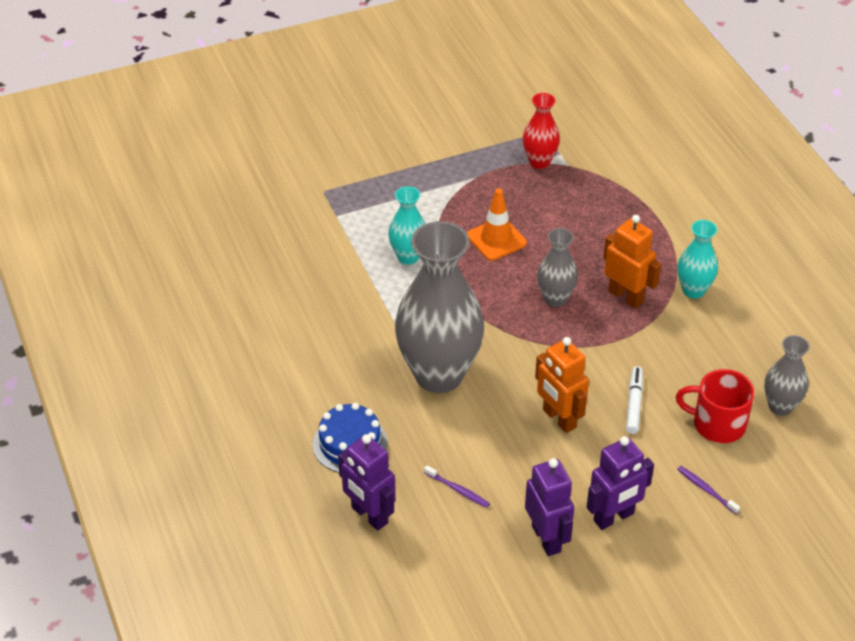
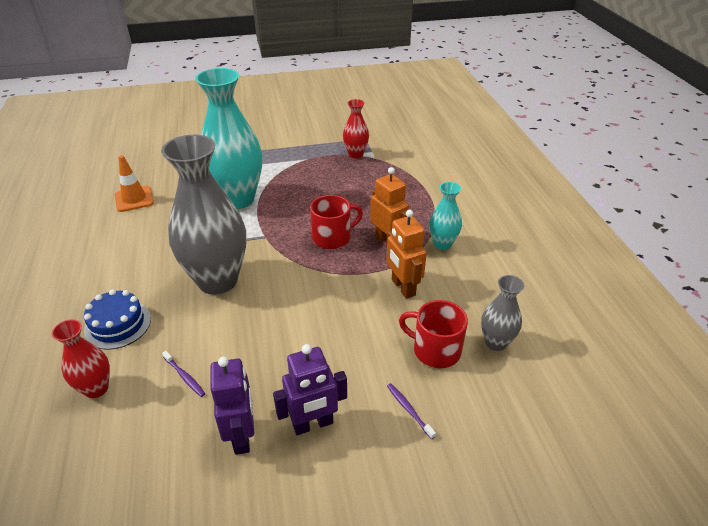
camera: 10 degrees right, 5 degrees down
purple robot [338,434,395,531] -> red vase [52,319,110,398]
turquoise vase [388,186,426,264] -> turquoise vase [195,68,262,209], size x2.07
orange traffic cone [467,188,527,261] -> orange traffic cone moved to [115,155,154,212]
orange robot [535,337,589,433] -> orange robot moved to [386,210,427,299]
grey vase [537,228,578,307] -> red mug [310,195,363,249]
white marker [626,366,643,434] -> none

